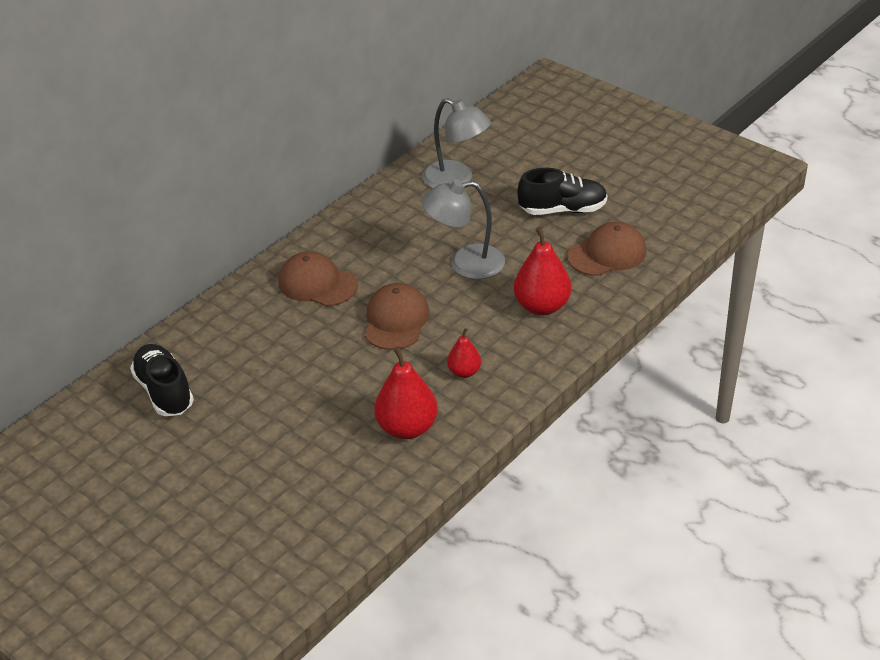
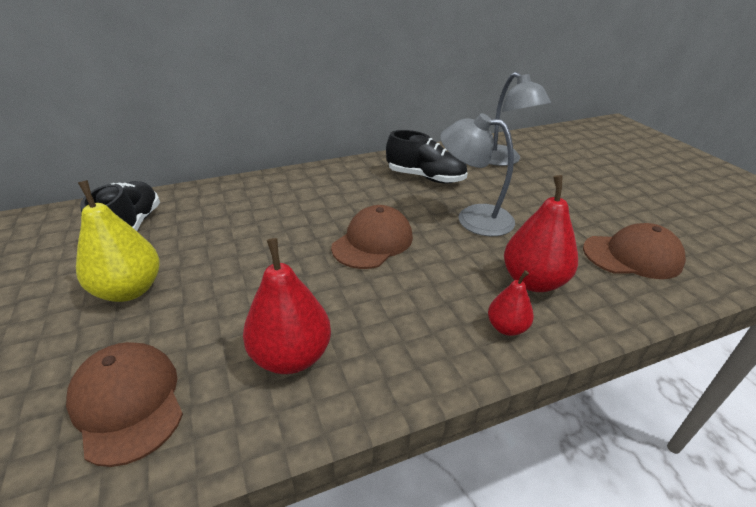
camera: 25 degrees right, 5 degrees down
brown cap [279,251,358,307] -> brown cap moved to [66,342,183,467]
red pear [447,328,481,378] -> red pear moved to [488,270,534,336]
black shoe [517,168,607,215] -> black shoe moved to [386,130,468,184]
none -> yellow pear [76,180,160,302]

